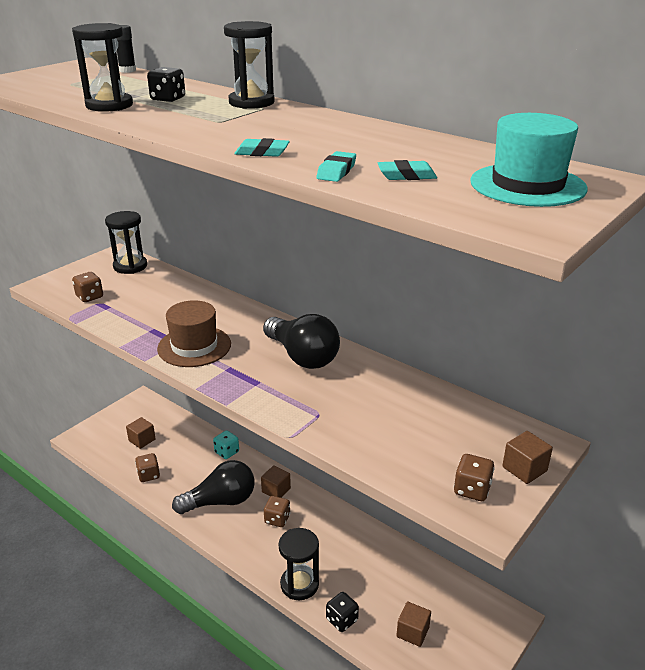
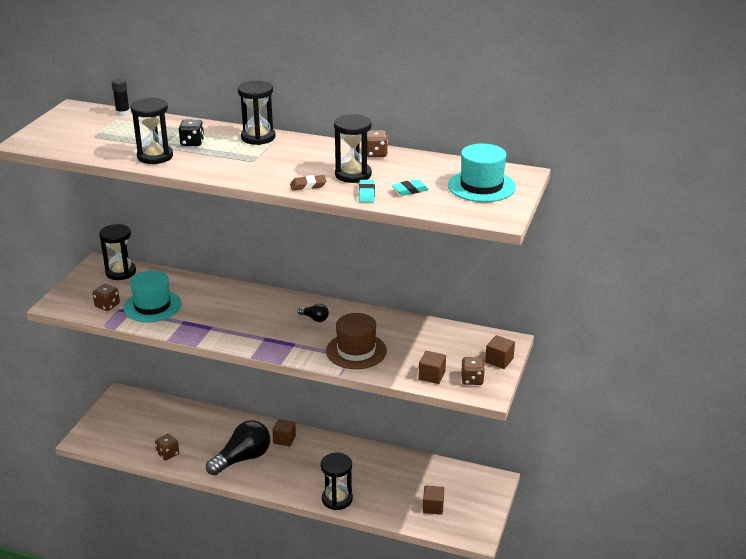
camera: 20 degrees left, 0 degrees up
brown cube [126,417,156,449] -> brown cube moved to [418,351,446,384]
brown hat [157,300,231,367] -> brown hat moved to [326,313,387,369]
turquoise dice [213,430,239,459] -> none
turquoise eraser [234,138,290,157] -> brown eraser [290,175,326,190]
black light bulb [263,314,340,369] -> black light bulb [298,304,329,322], size x0.45
brown dice [264,496,290,527] -> brown dice moved to [367,130,388,157]
black dice [326,592,359,632] -> none
none -> turquoise hat [124,270,181,322]
none -> black hourglass [334,114,372,183]

